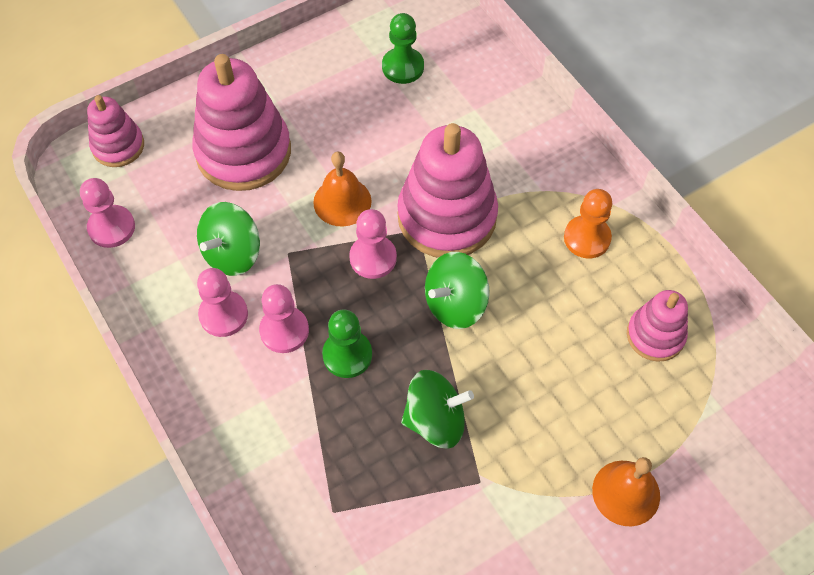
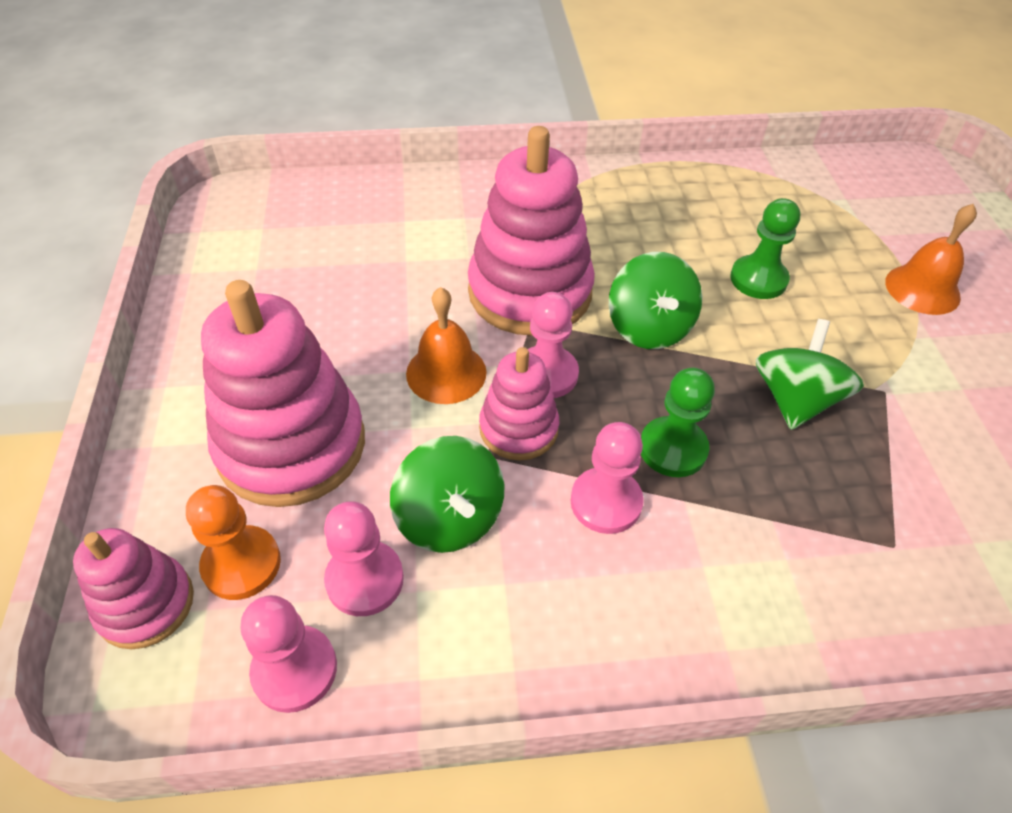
camera: 65 degrees left, 10 degrees down
pink pawn [197,268,248,337] -> pink pawn moved to [324,501,404,616]
green pawn [382,13,424,84] -> green pawn moved to [730,198,800,299]
orange pawn [564,189,612,258] -> orange pawn moved to [186,485,281,600]
pink stacking toy [627,290,688,362] -> pink stacking toy moved to [479,347,559,460]

